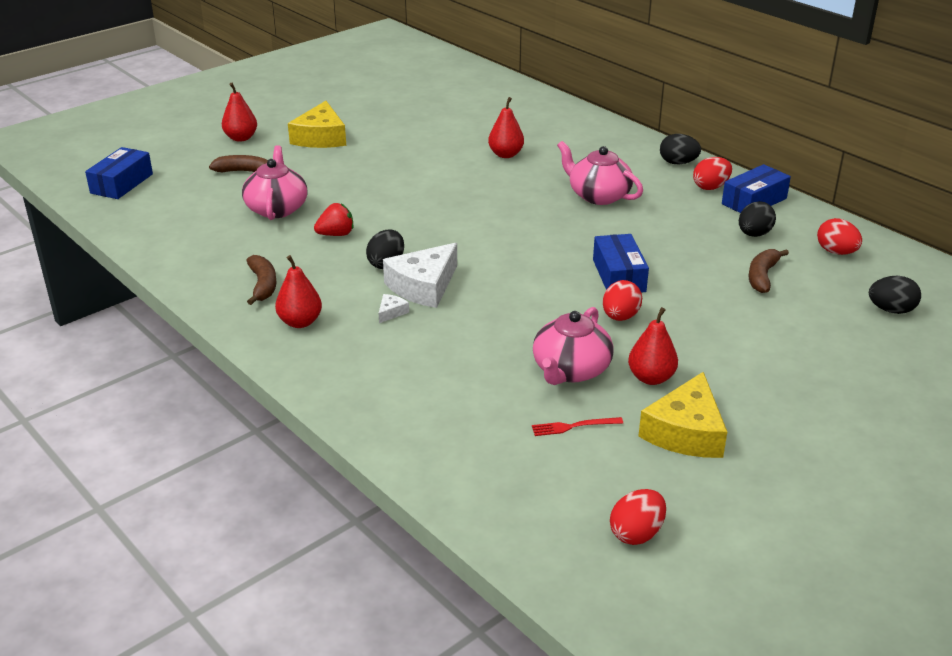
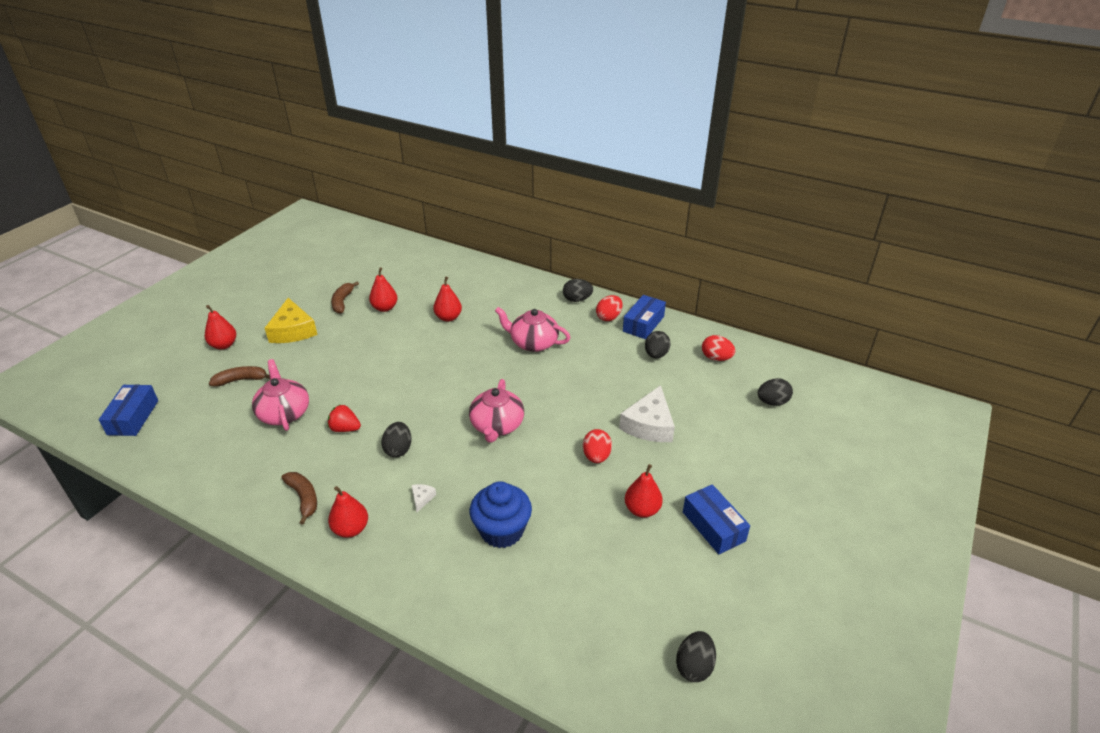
camera: 20 degrees left, 5 degrees up
red strawberry [314,203,353,236] -> red strawberry turned 120 degrees counterclockwise [327,405,361,432]
white cheese [383,243,457,308] -> white cheese moved to [619,385,675,442]
red fork [532,417,623,436] -> none
pink teapot [533,307,614,385] -> pink teapot moved to [469,379,524,443]
blue box [593,234,649,292] -> blue box moved to [683,484,750,554]
red egg [610,489,666,545] -> black egg [676,631,716,682]
yellow cheese [638,372,727,458] -> none
brown banana [749,249,789,293] -> brown banana moved to [331,281,359,314]
none -> red pear [369,267,398,312]
none -> blue cupcake [470,481,532,548]

